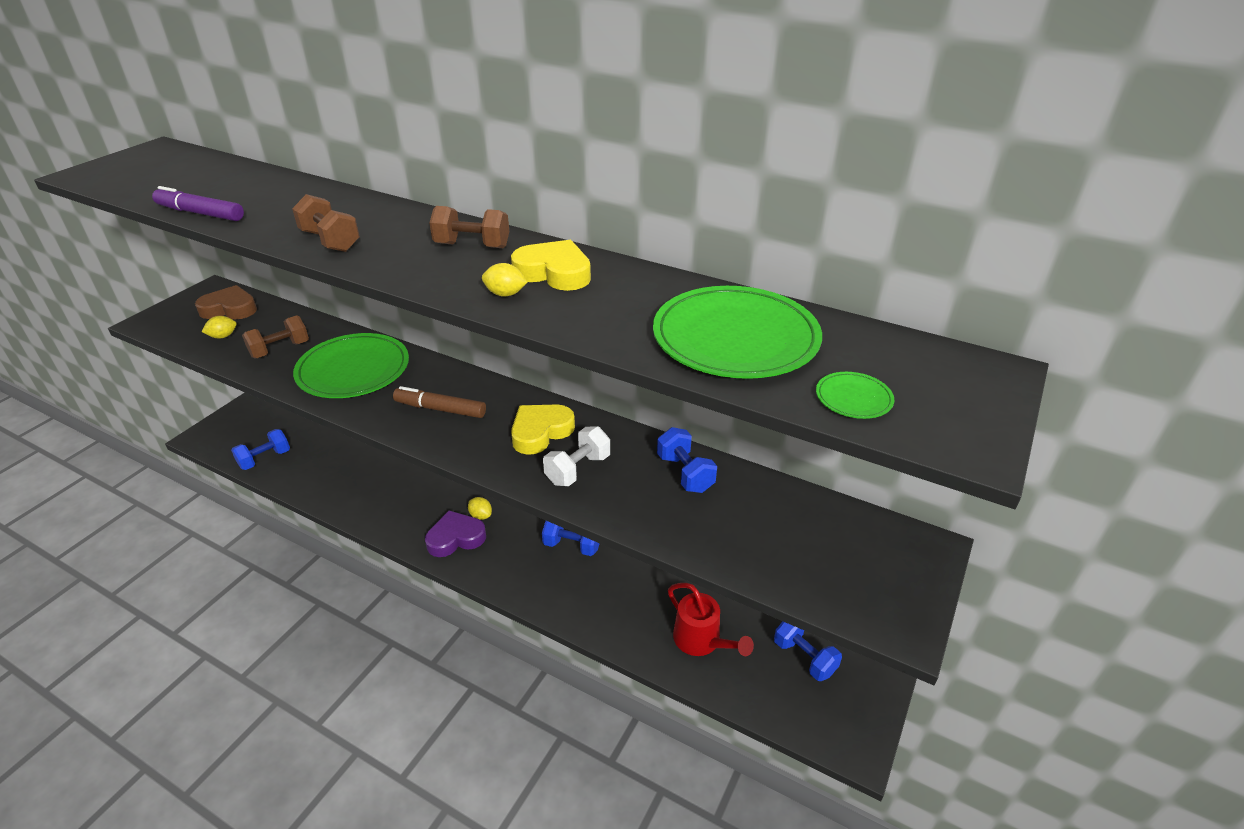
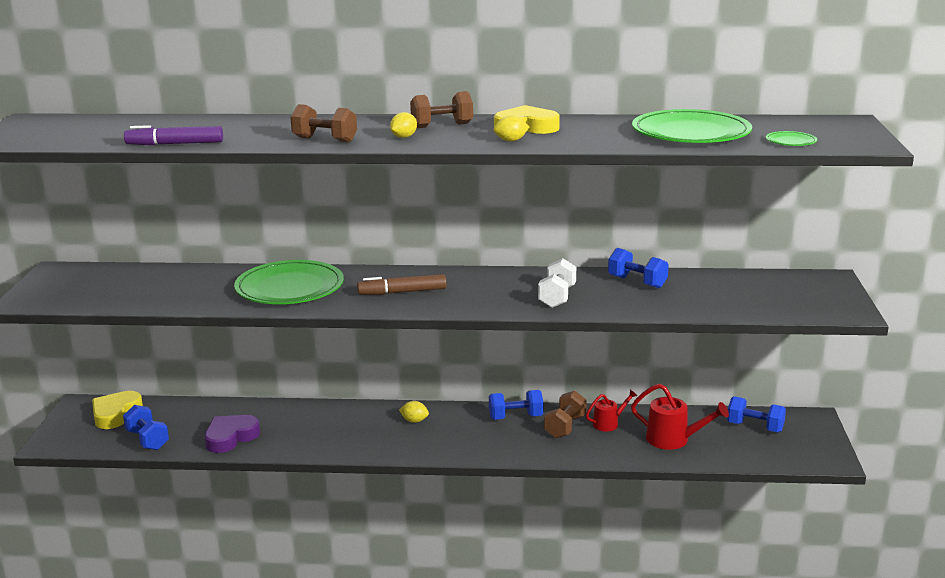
camera: 25 degrees left, 15 degrees down
brown heart [195,285,257,319] -> none
yellow lemon [202,316,236,338] -> yellow lemon moved to [390,112,417,138]
blue dumbbell [231,429,290,470] -> blue dumbbell turned 60 degrees counterclockwise [123,405,169,450]
brown dumbbell [242,315,309,359] -> brown dumbbell moved to [544,391,587,438]
purple heart [425,511,486,557] -> purple heart moved to [205,415,260,453]
yellow heart [511,404,575,455] -> yellow heart moved to [92,391,143,429]
none -> red watering can [586,390,637,431]

